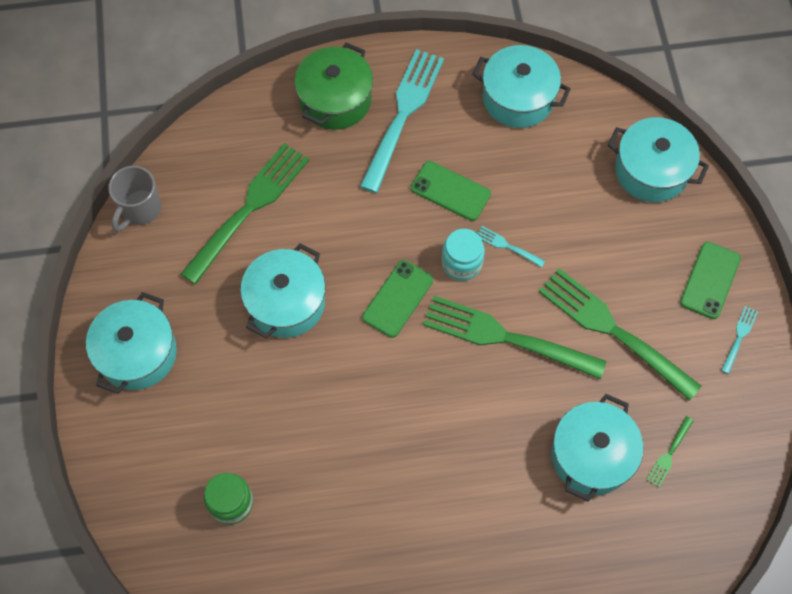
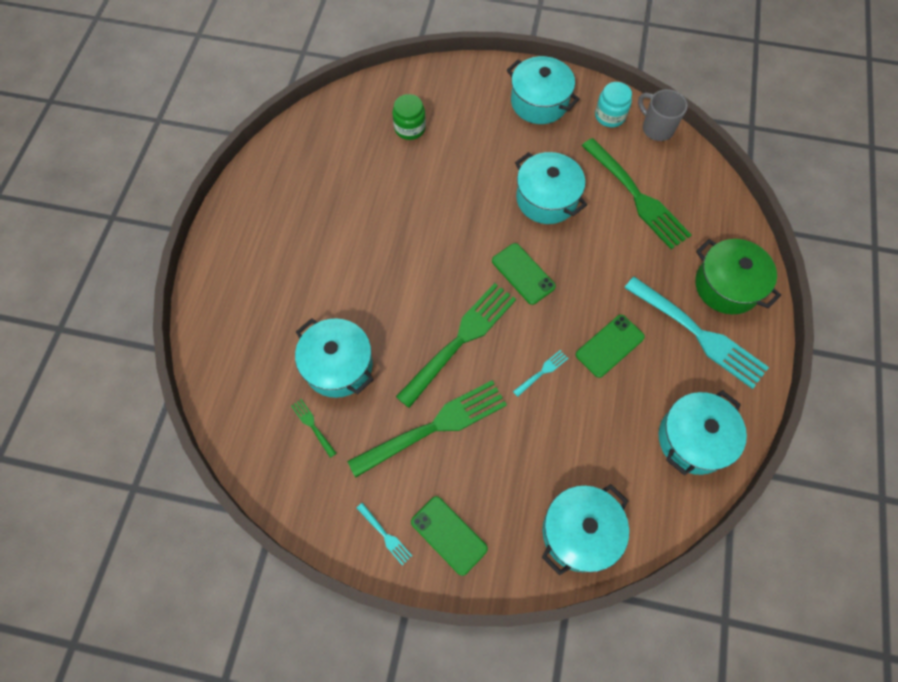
camera: 110 degrees right, 0 degrees up
turquoise jar [442,229,485,281] -> turquoise jar moved to [595,82,632,127]

